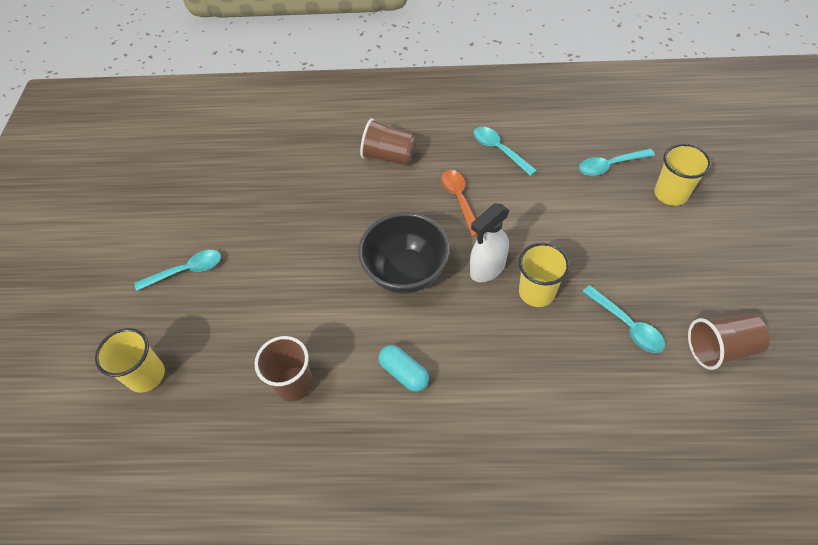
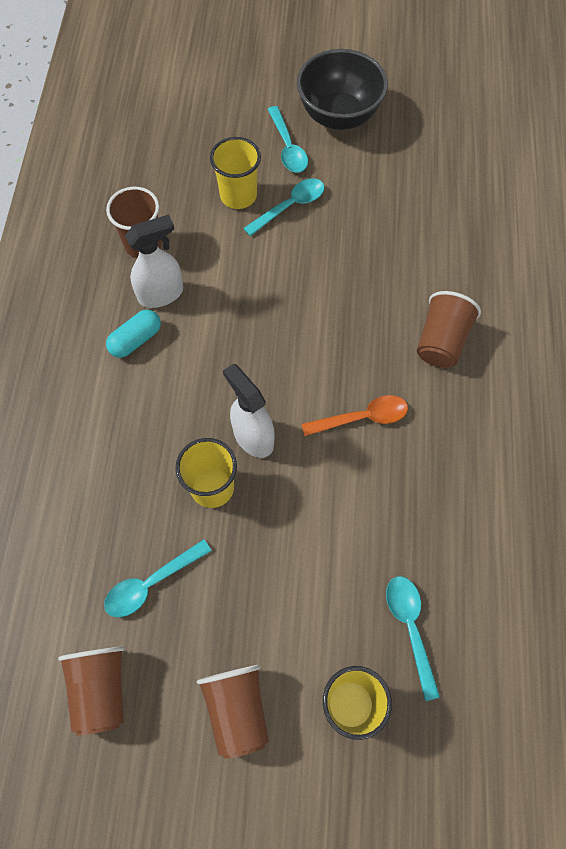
camera: 90 degrees right, 10 degrees up
yellow cup [95,328,165,393] -> yellow cup moved to [210,137,261,209]
black bowl [358,212,450,293] -> black bowl moved to [297,49,388,130]
turquoise spoon [473,127,537,176] -> turquoise spoon moved to [243,178,325,236]
none -> white spray bottle [125,215,183,308]
none -> brown cup [197,665,269,758]

